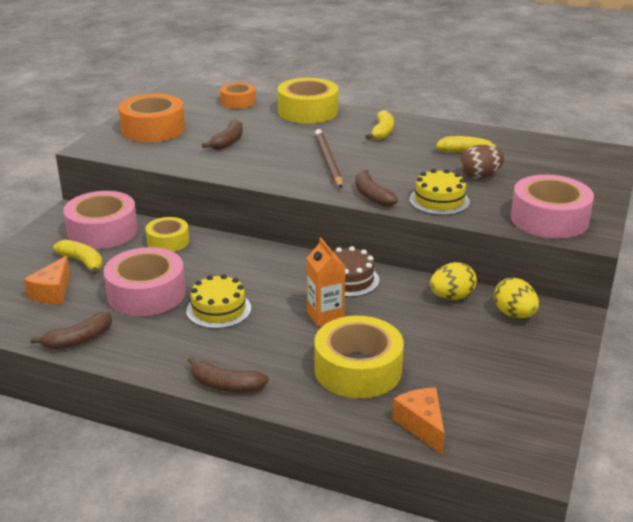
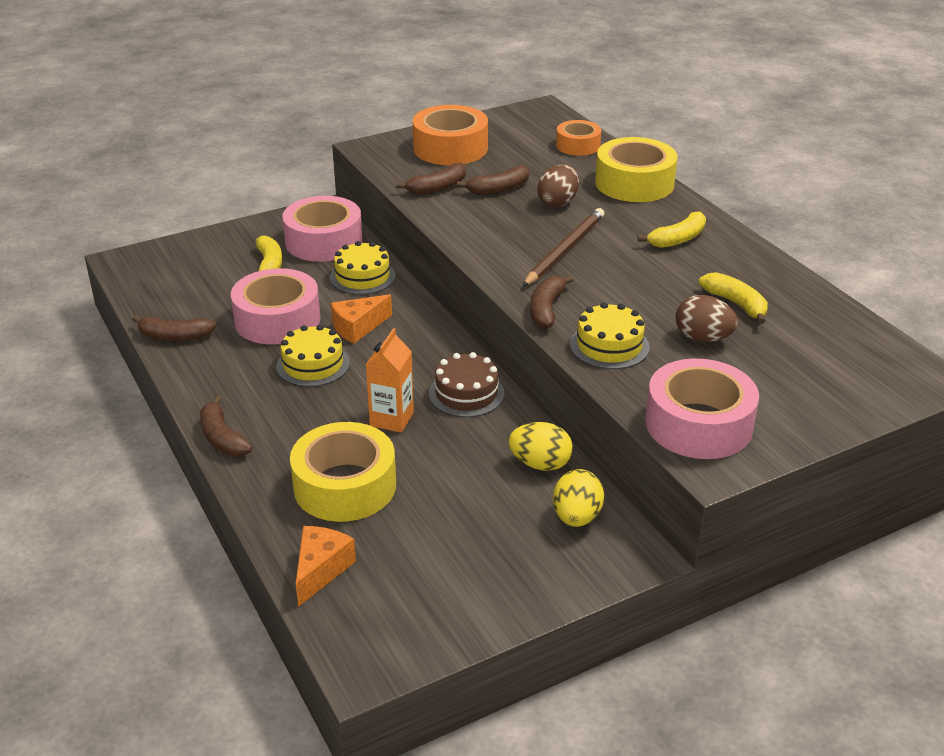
camera: 40 degrees right, 5 degrees up
orange cheese [24,256,70,304] -> orange cheese moved to [331,294,392,343]
yellow tape [146,217,189,252] -> yellow cake [330,241,396,295]
none -> brown banana [396,163,466,195]
none -> brown egg [537,164,579,207]

